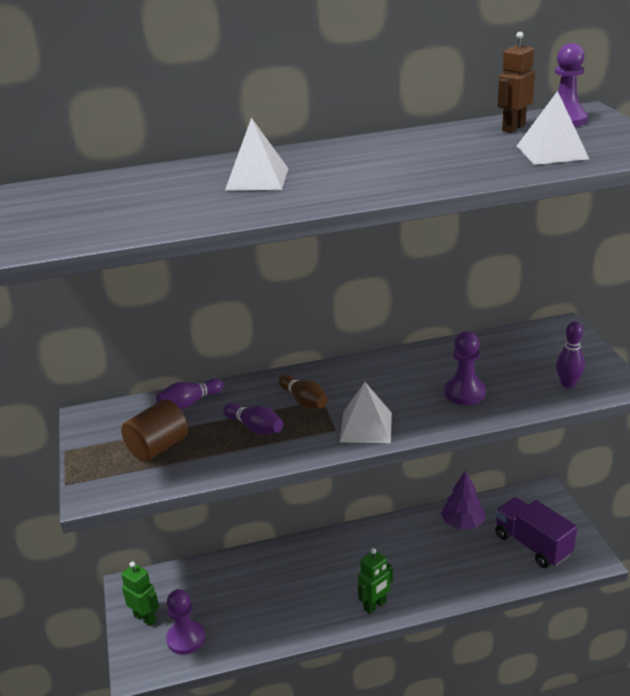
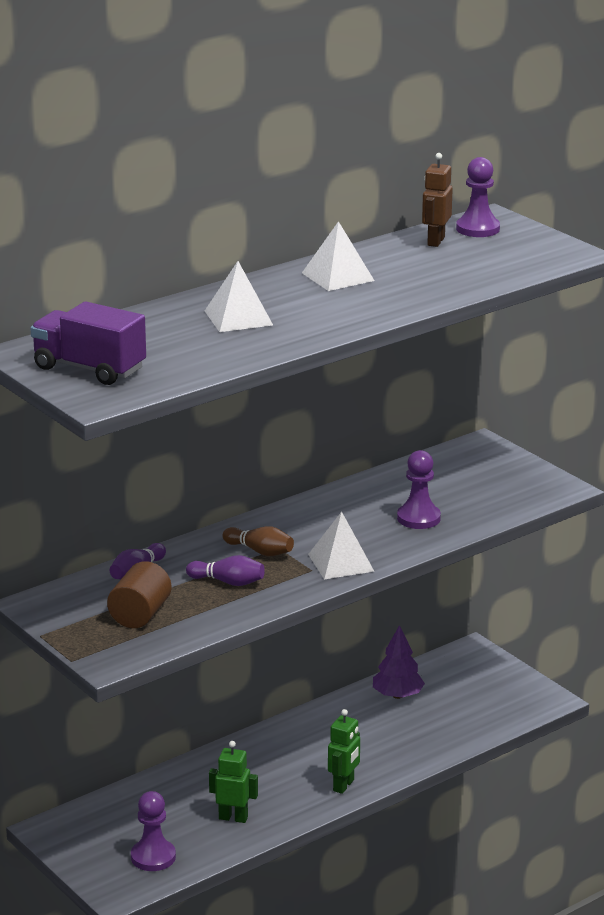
camera: 25 degrees left, 5 degrees down
green robot [121,562,159,626] -> green robot moved to [209,741,258,823]
purple truck [495,497,577,568] -> purple truck moved to [30,301,146,385]
white pyramid [517,91,589,165] -> white pyramid moved to [302,221,374,291]
purple bowling pin [556,321,585,388] -> none

